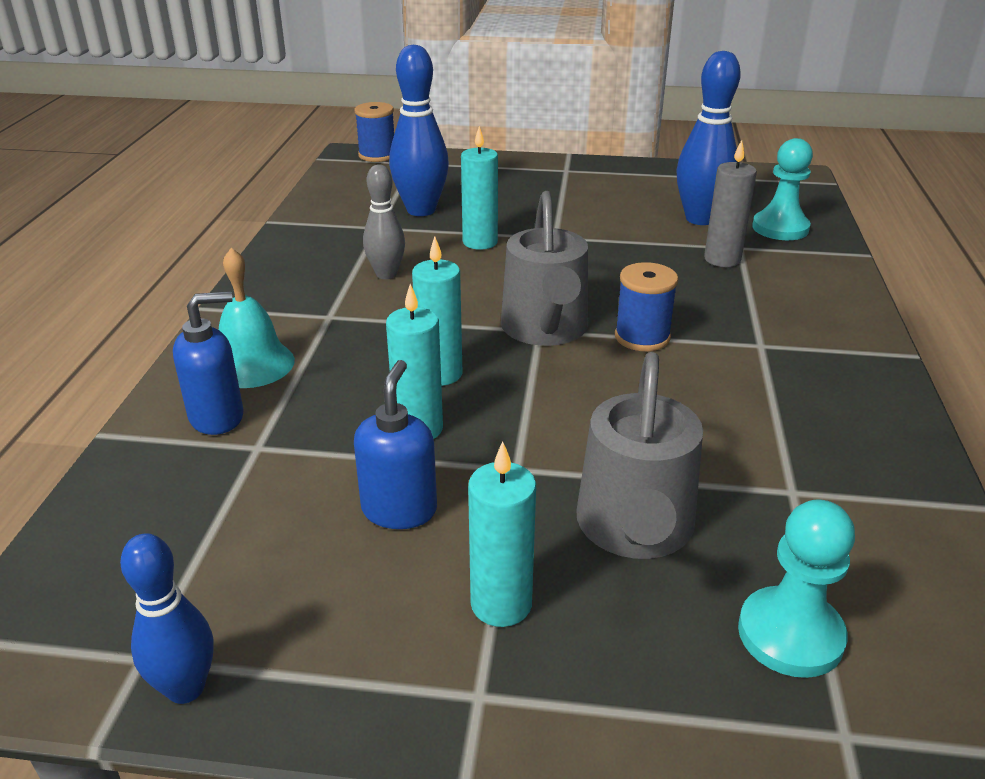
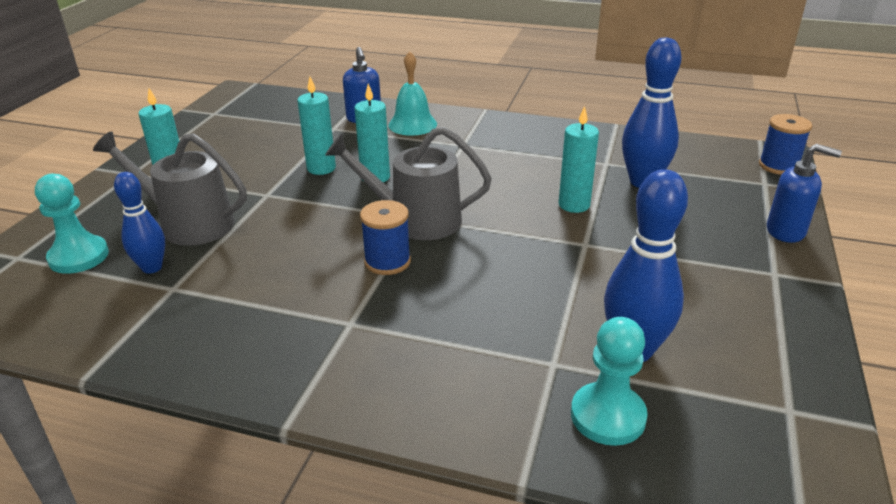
camera: 100 degrees right, 0 degrees up
blue bowling pin [120,533,214,704] -> blue bowling pin moved to [114,172,165,274]
blue soap dispenser [354,360,437,529] -> blue soap dispenser moved to [767,144,842,243]
grey bowling pin [363,164,405,279] -> none
grey candle [704,140,757,267] -> none

